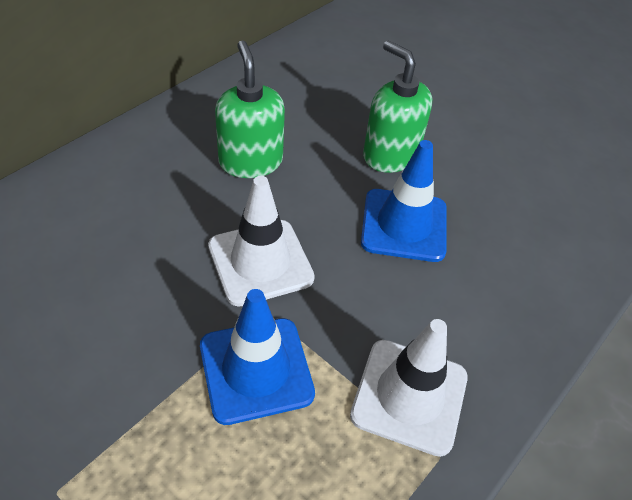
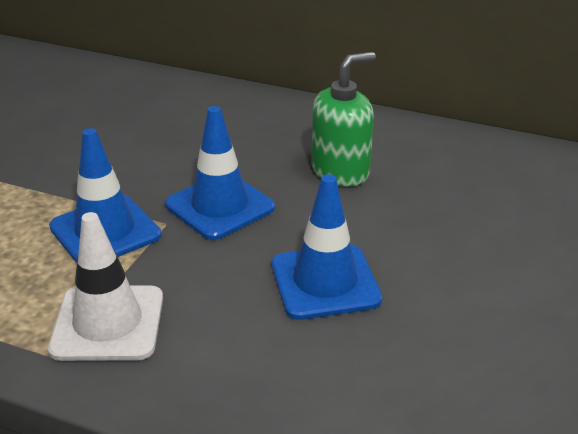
camera: 75 degrees right, 15 degrees down
white traffic cone [208,176,315,307] -> blue traffic cone [165,106,275,240]
green soap dispenser [363,41,432,173] -> none

